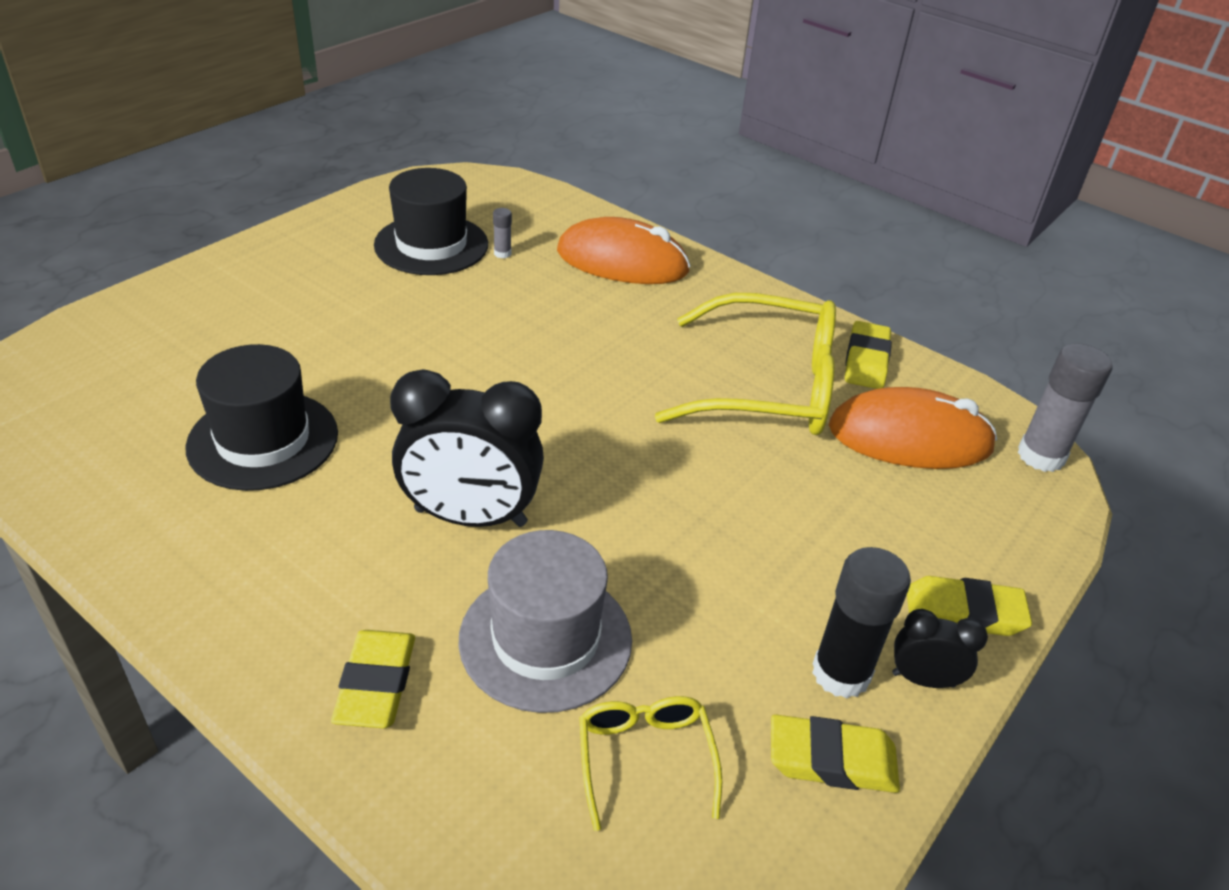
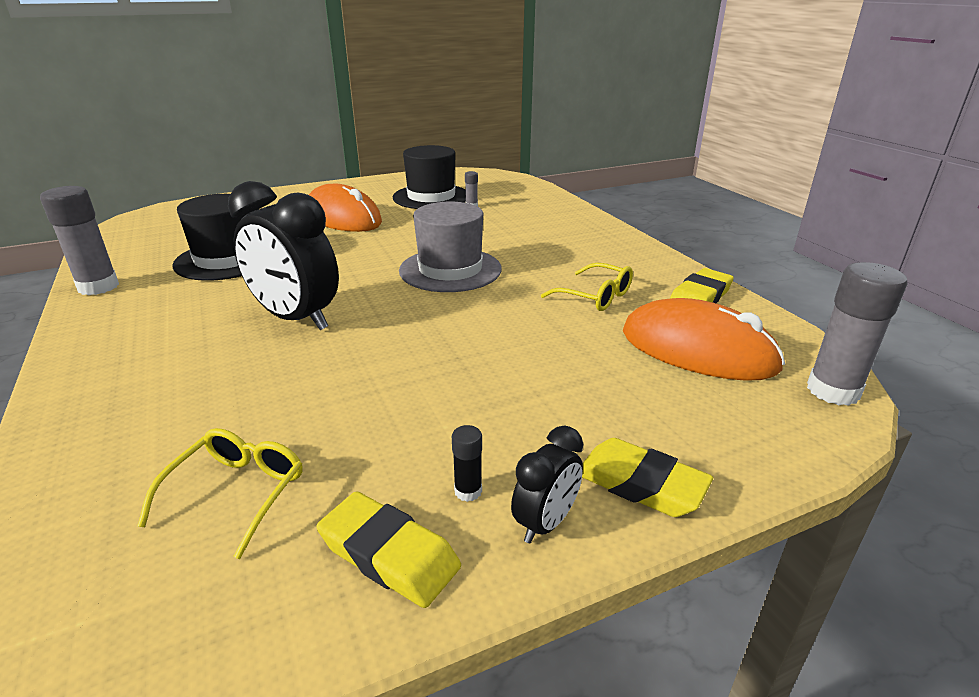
camera: 30 degrees right, 10 degrees down
yellow eraser [331,630,415,728] -> none
grey hat [458,530,632,713] -> grey hat moved to [399,202,502,292]
orange mouse [557,217,691,284] -> orange mouse moved to [309,184,382,232]
yellow glasses [655,293,836,435] -> yellow glasses [541,263,633,311], size x0.48
black glue stick [812,547,911,699] -> black glue stick [452,425,482,502], size x0.46
black clock [892,609,988,688] -> black clock turned 90 degrees clockwise [511,425,583,543]
none -> grey glue stick [40,186,119,295]

